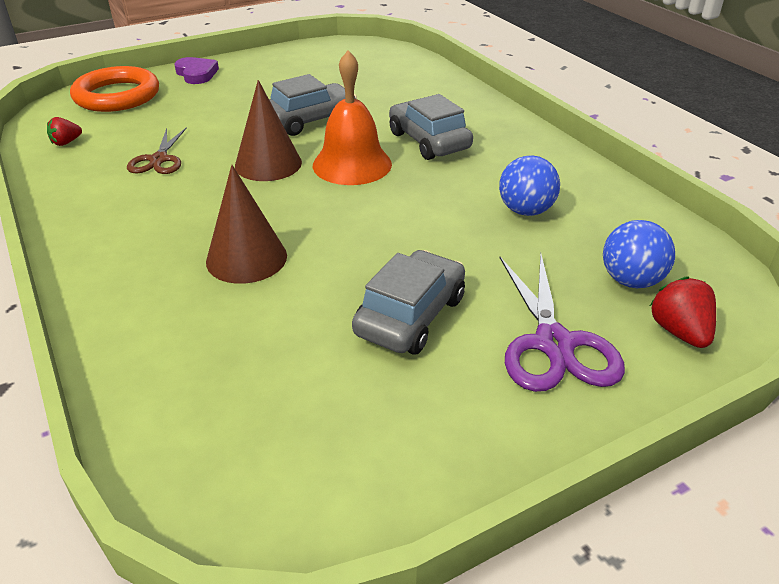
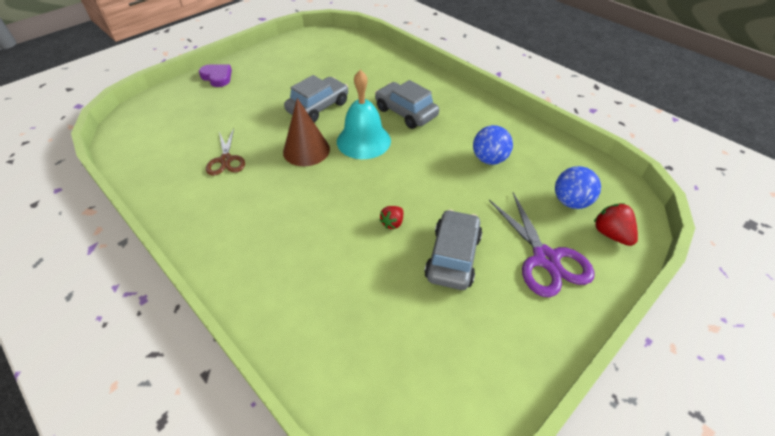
camera: 15 degrees left, 10 degrees up
red strawberry [47,117,82,146] -> red strawberry moved to [379,206,403,229]
orange ring [70,66,159,112] -> none
brown cone [206,165,287,284] -> none
orange bell [313,51,392,185] -> turquoise bell [337,70,391,159]

